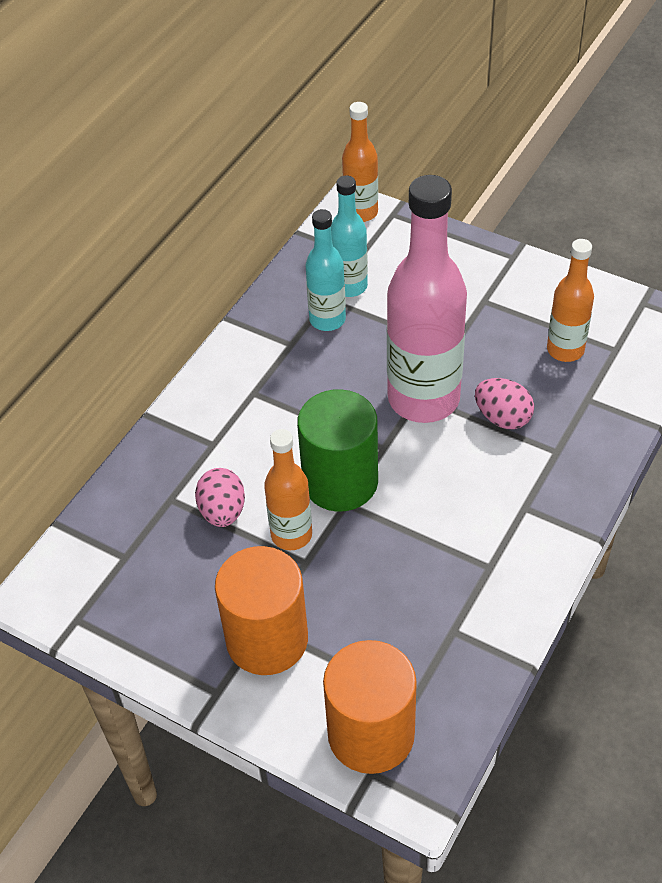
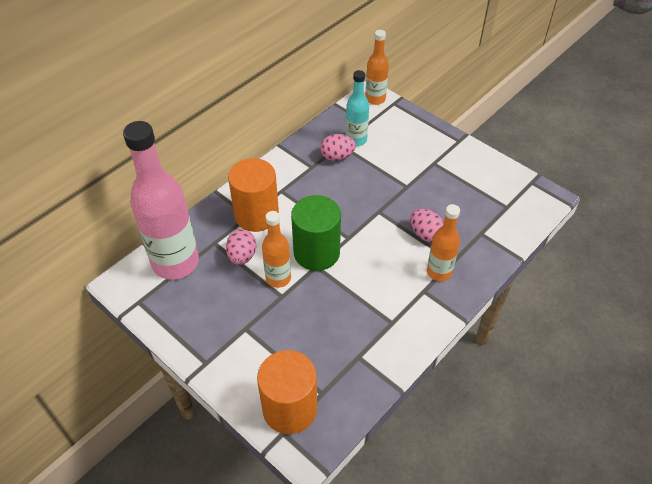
camera: 10 degrees right, 0 degrees up
orange cylinder [215,546,308,675] -> orange cylinder moved to [228,158,279,232]
turquoise bottle [305,209,346,331] -> pink egg [320,134,356,161]
pink bottle [387,175,467,423] -> pink bottle moved to [123,121,199,280]
orange bottle [547,239,594,362] -> orange bottle moved to [427,204,460,281]

